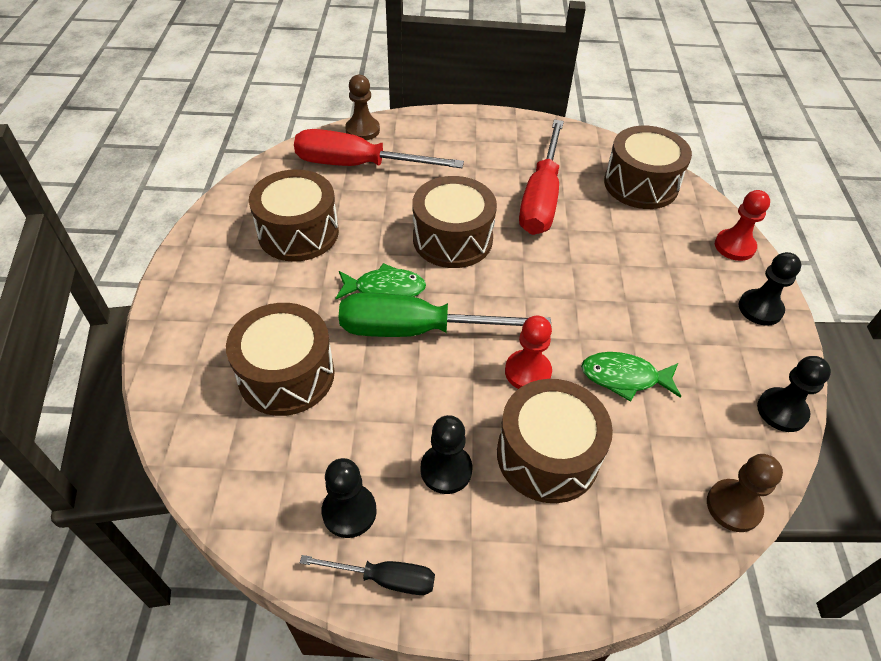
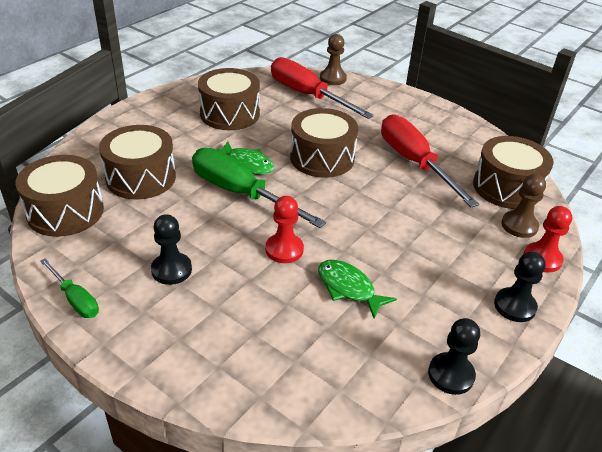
camera: 35 degrees right, 10 degrees down
black screwdriver [300,555,435,595] -> green screwdriver [40,258,99,318]
black pawn [322,458,377,538] -> none
brown drum [497,379,613,503] -> brown drum moved to [16,155,104,237]
red screwdriver [519,120,564,235] -> red screwdriver turned 105 degrees clockwise [381,114,479,207]
brown pawn [707,454,783,532] -> brown pawn moved to [501,174,546,238]

